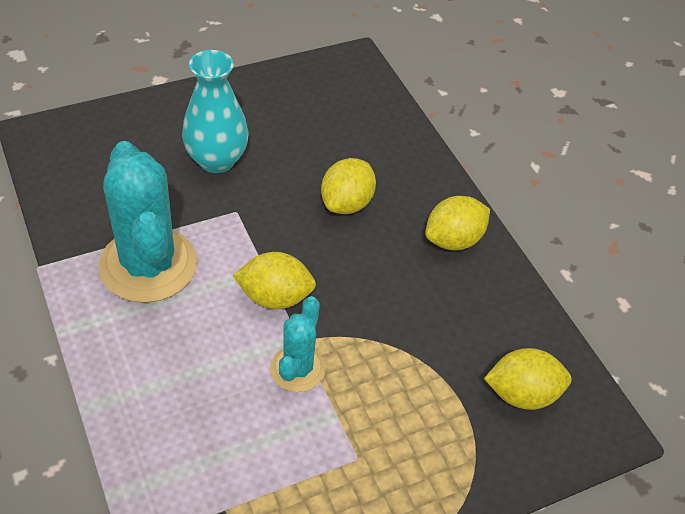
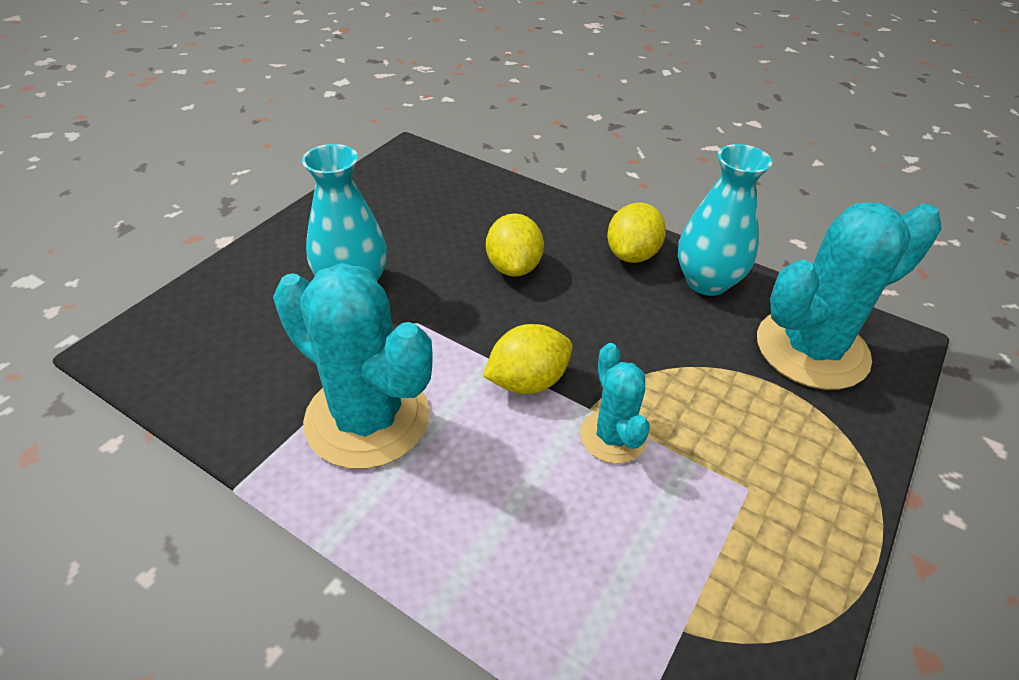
camera: 30 degrees left, 5 degrees down
yellow lemon [484,348,572,410] -> turquoise cactus [757,203,942,390]
none -> turquoise vase [678,144,772,296]

